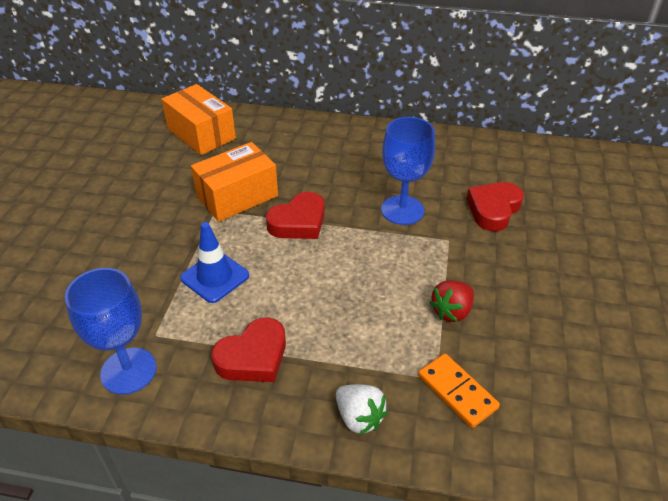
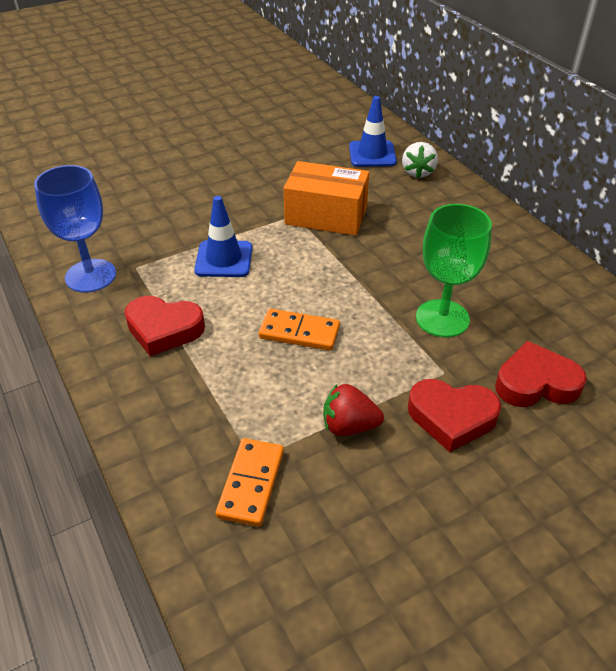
camera: 50 degrees right, 0 degrees up
orange box [161,84,236,155] -> blue traffic cone [349,96,397,167]
red heart [266,192,325,239] -> red heart moved to [408,379,501,452]
white strawberry [336,384,388,435] -> white strawberry moved to [402,142,438,178]
blue goblet [381,117,435,225] -> green goblet [416,204,492,337]
none -> orange domino [259,309,340,351]

